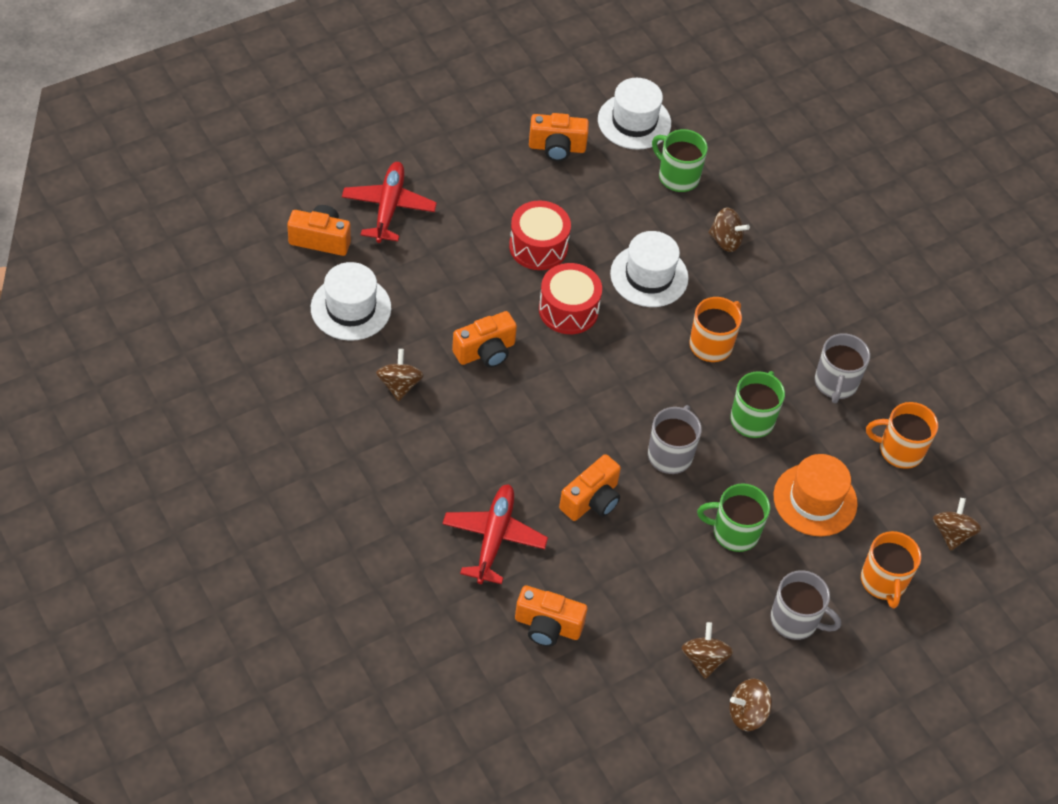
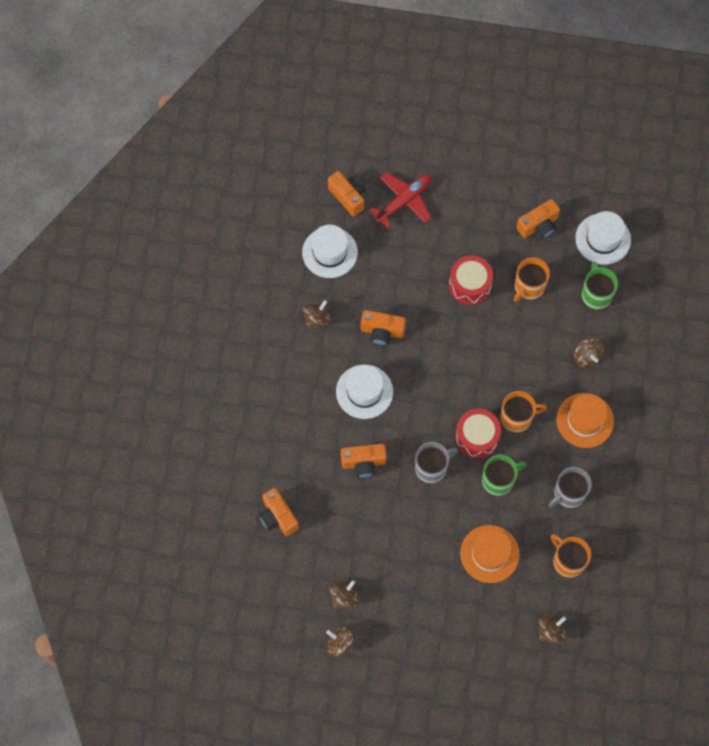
camera: 45 degrees right, 15 degrees up
red plane [442,484,548,584] -> none
orange camera [529,113,589,161] -> orange camera turned 75 degrees counterclockwise [516,199,560,239]
red drum [539,263,602,334] -> red drum moved to [455,408,501,459]
white hat [610,231,689,307] -> white hat moved to [336,365,393,419]
green mug [697,483,770,552] -> none
grey mug [770,570,841,640] -> none
orange mug [861,531,921,608] -> orange mug moved to [514,257,550,302]
none -> orange hat [556,393,614,448]

